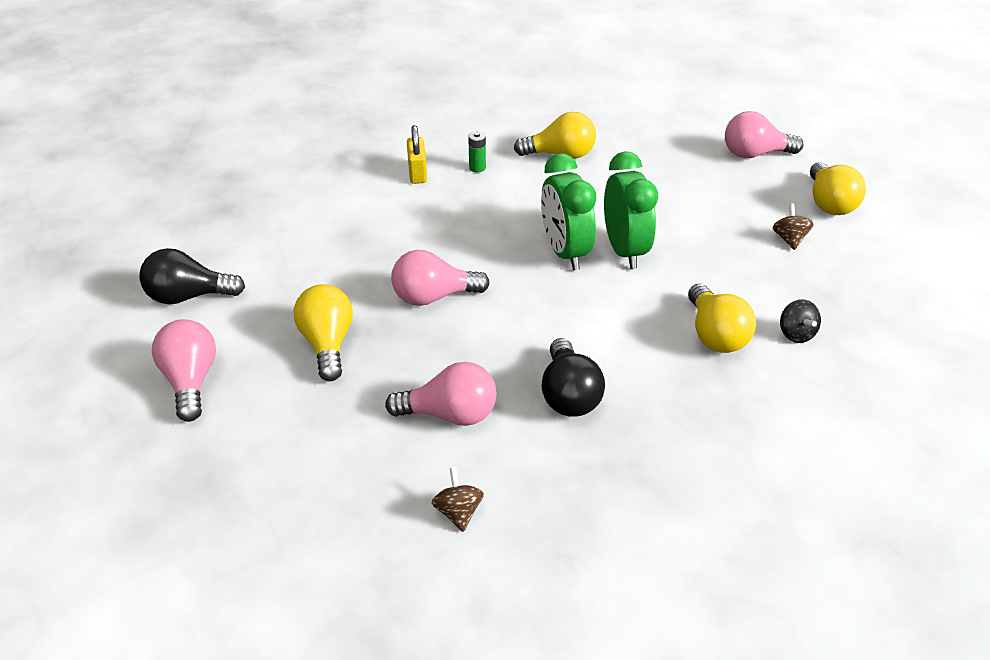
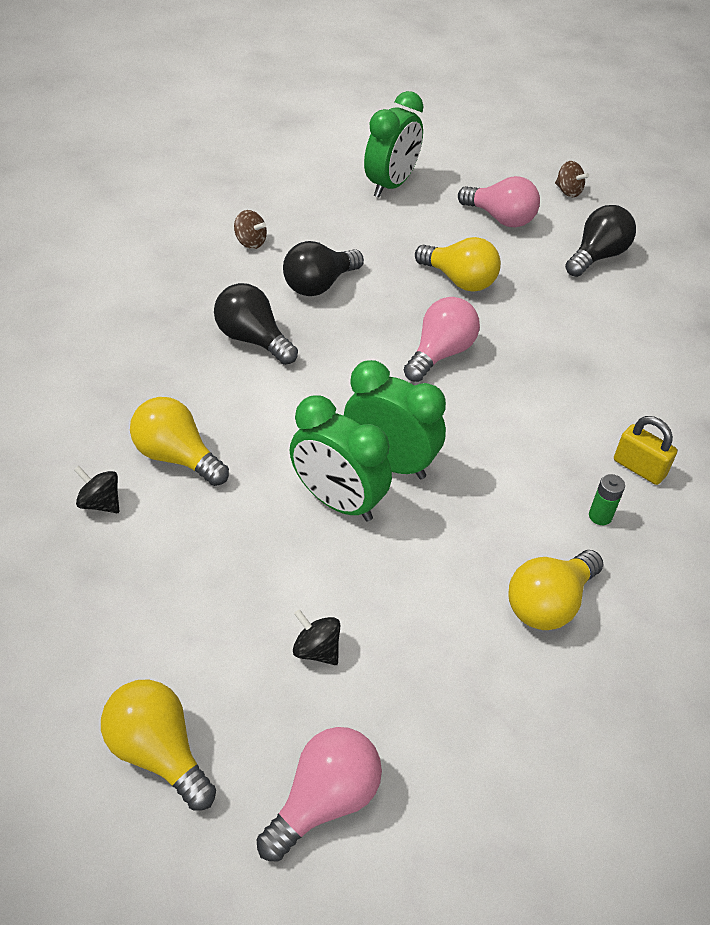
camera: 135 degrees right, 5 degrees up
pink light bulb [385,362,497,426] -> black light bulb [283,241,364,296]
brown spinning top [773,203,814,250] -> brown spinning top moved to [555,161,589,197]
none -> black spinning top [293,609,340,665]
none -> green clock [364,91,424,197]

